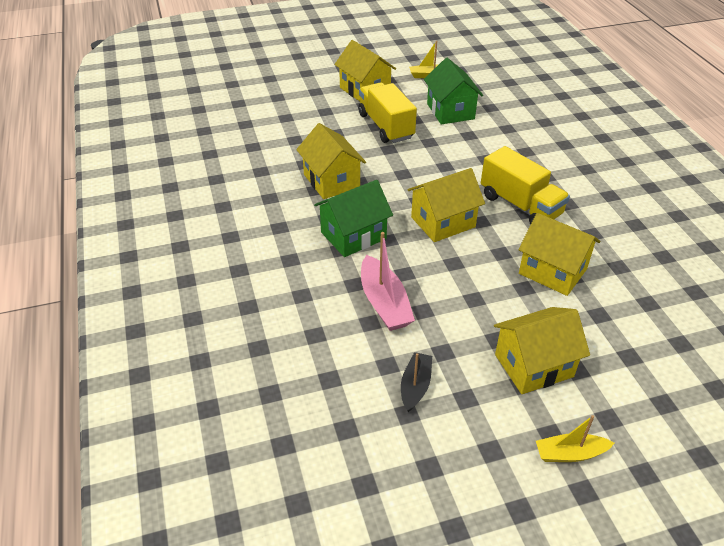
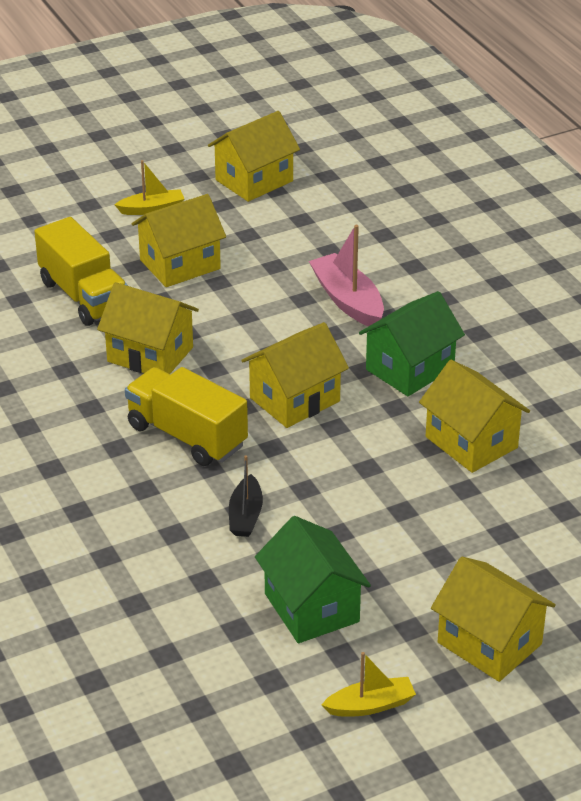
camera: 170 degrees right, 5 degrees down
yellow truck [358,82,417,143] -> yellow truck moved to [34,217,128,326]
black boat [401,352,432,412] -> black boat moved to [229,455,263,537]
none -> yellow house [208,111,300,202]

